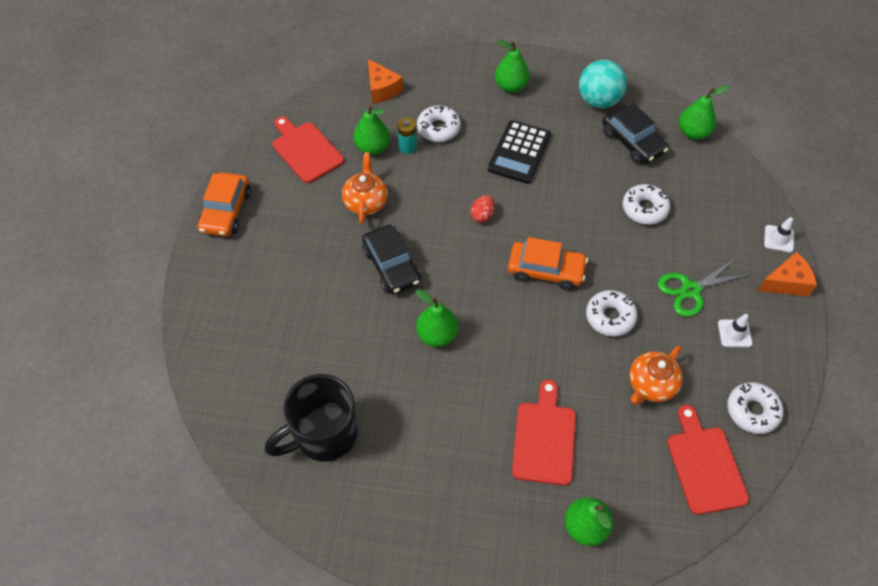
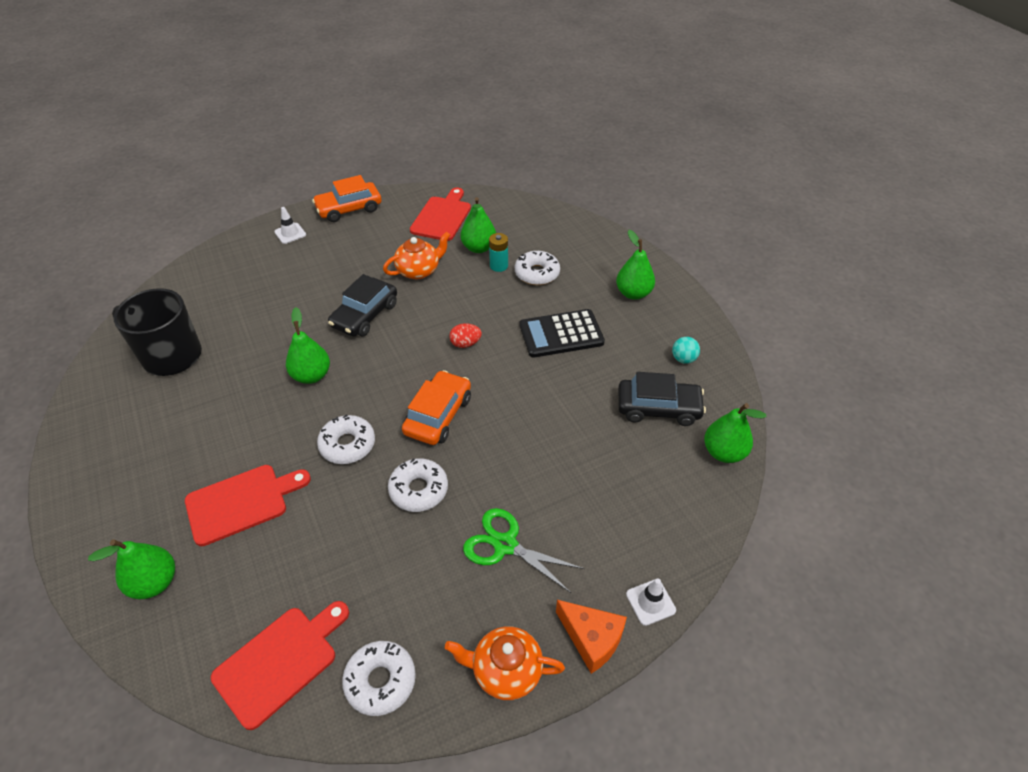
camera: 55 degrees right, 10 degrees down
orange cheese [368,59,403,104] -> none
orange car [508,237,588,290] -> orange car turned 135 degrees counterclockwise [402,370,471,445]
turquoise ball [579,60,627,109] -> turquoise ball [672,337,700,364], size x0.49
black car [602,104,668,164] -> black car turned 105 degrees counterclockwise [618,372,706,426]
white donut [623,184,670,225] -> white donut moved to [317,414,375,464]
orange teapot [629,346,683,405] -> orange teapot moved to [445,626,565,700]
white traffic cone [718,314,752,347] -> white traffic cone moved to [274,207,306,244]

